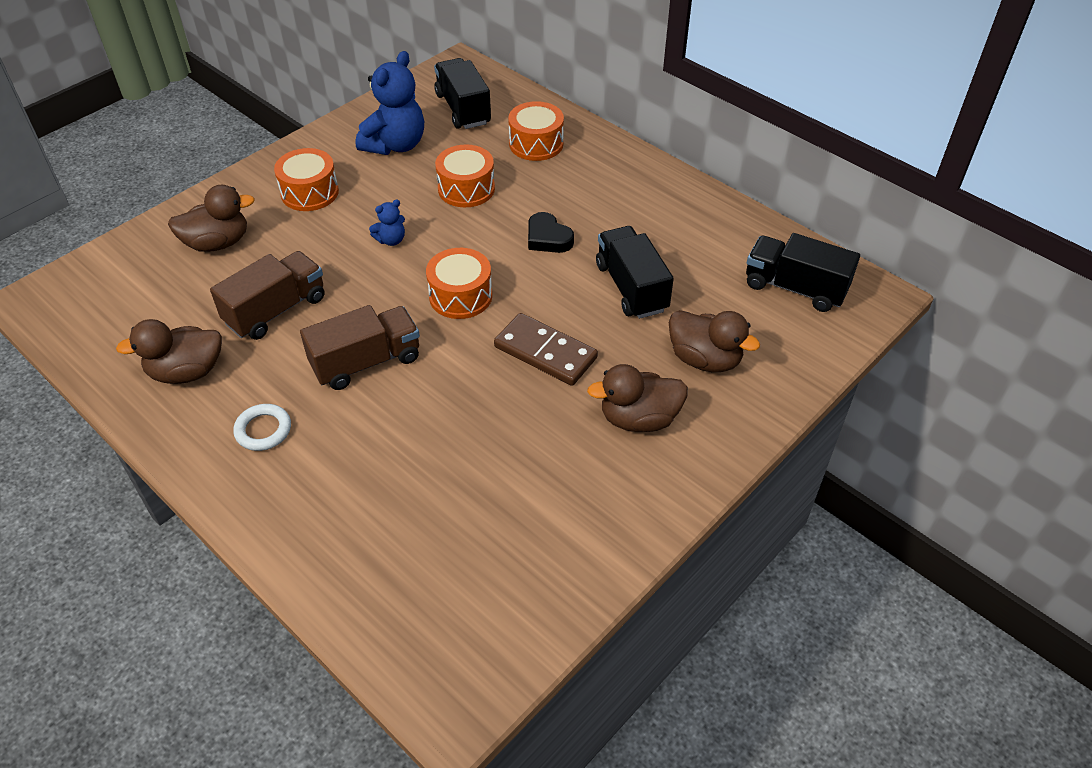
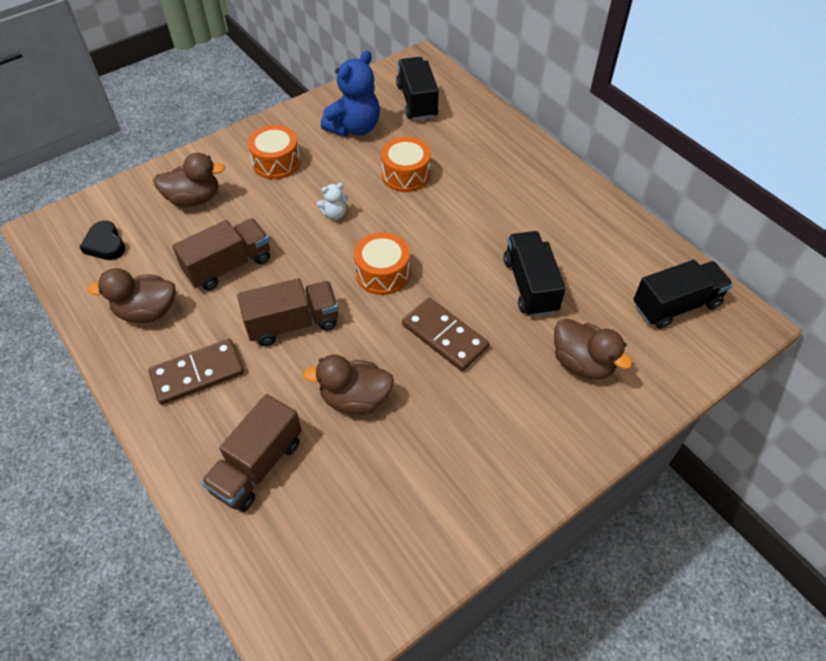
camera: 10 degrees right, 5 degrees up
white ring [233,404,291,451] -> brown domino [149,339,244,405]
blue teddy bear [369,199,405,246] -> white teddy bear [317,183,348,220]
orange drum [508,101,564,161] -> none
black heart [528,212,574,253] -> black heart moved to [79,221,125,260]
brown duck [587,364,688,432] -> brown duck moved to [303,354,394,415]
black truck [746,233,860,312] -> black truck turned 120 degrees clockwise [633,260,733,329]
none -> brown truck [201,394,302,512]

